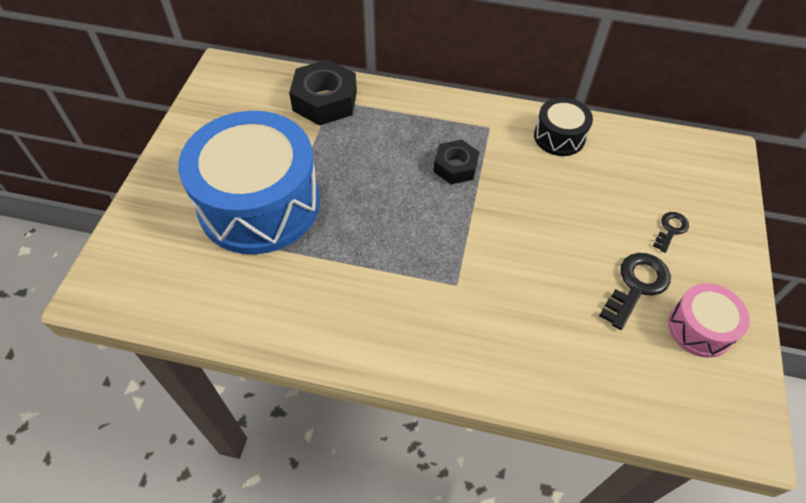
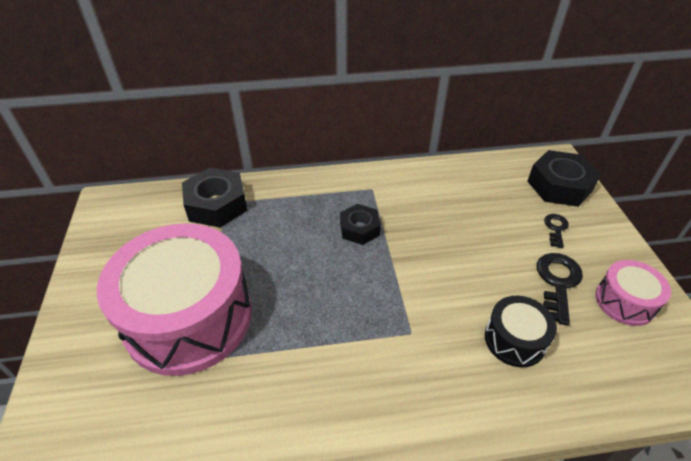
camera: 20 degrees left, 10 degrees down
blue drum [178,111,320,254] -> pink drum [97,223,252,376]
black drum [534,97,593,156] -> black drum moved to [485,296,557,367]
none -> black nut [527,150,601,207]

